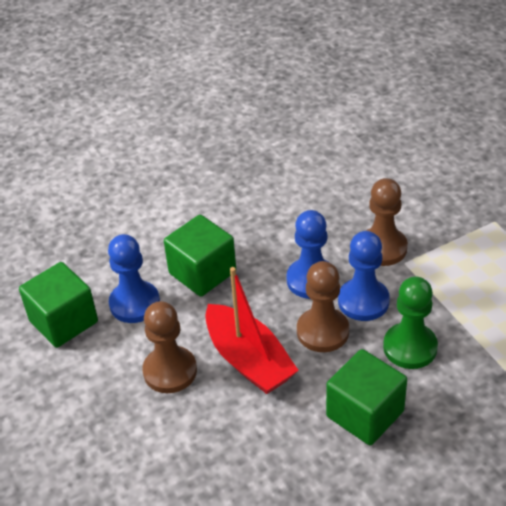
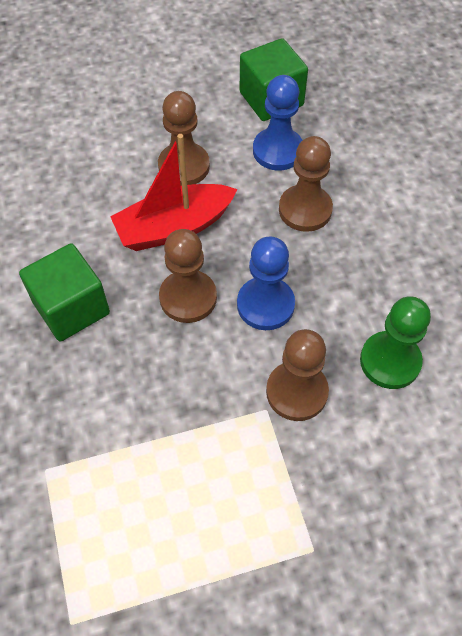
camera: 100 degrees right, 15 degrees up
green cube [164,215,236,297] -> brown pawn [279,136,333,232]
blue pawn [338,231,390,321] -> none
green pawn [383,276,438,369] -> green pawn moved to [360,296,431,389]

